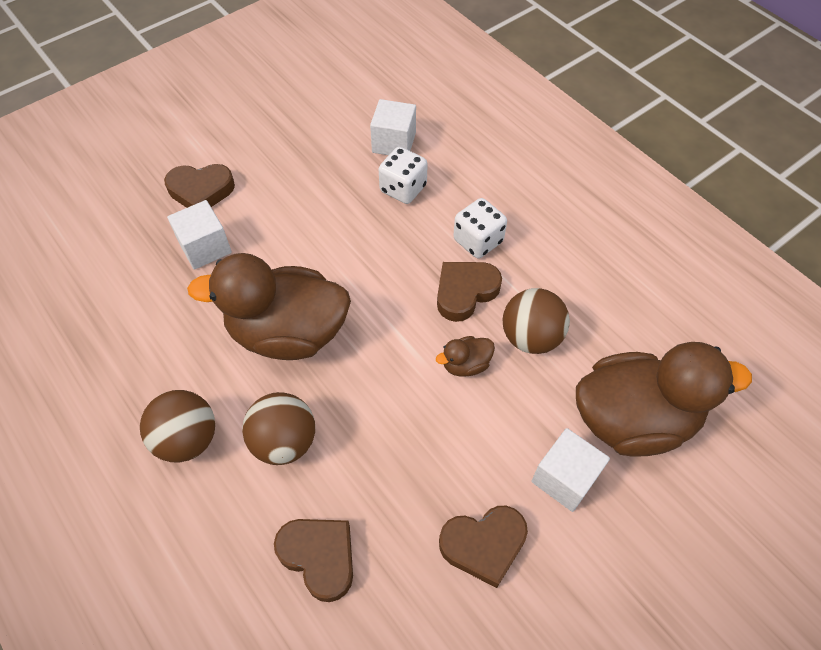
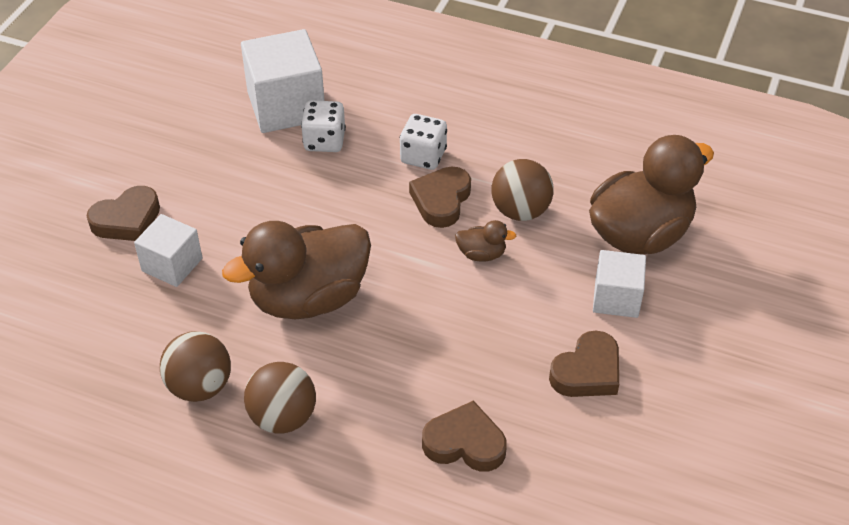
camera: 30 degrees left, 10 degrees down
brown ball [242,392,315,465] -> brown ball moved to [160,331,231,402]
white cube [370,99,416,155] -> white cube [241,29,325,133], size x1.67
brown duck [436,336,495,377] -> brown duck turned 120 degrees counterclockwise [455,220,516,261]

